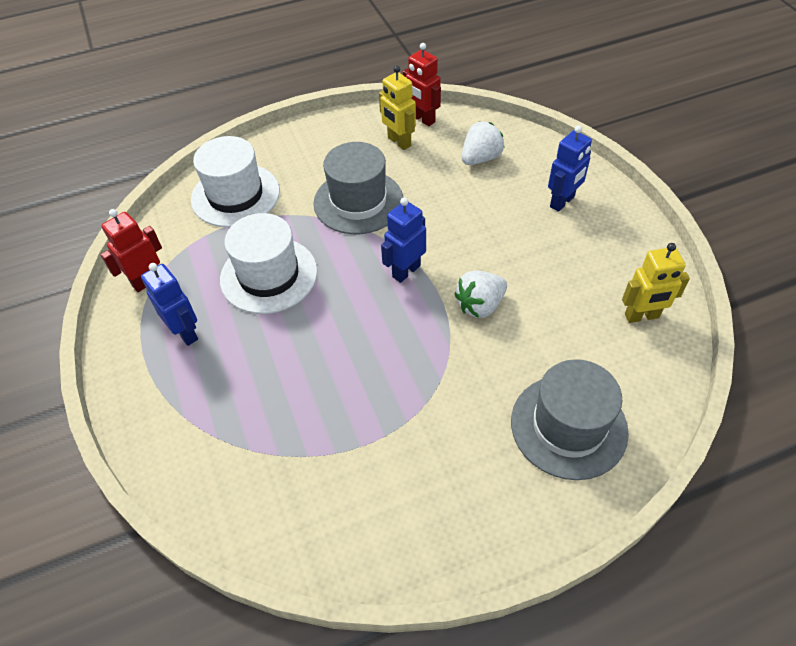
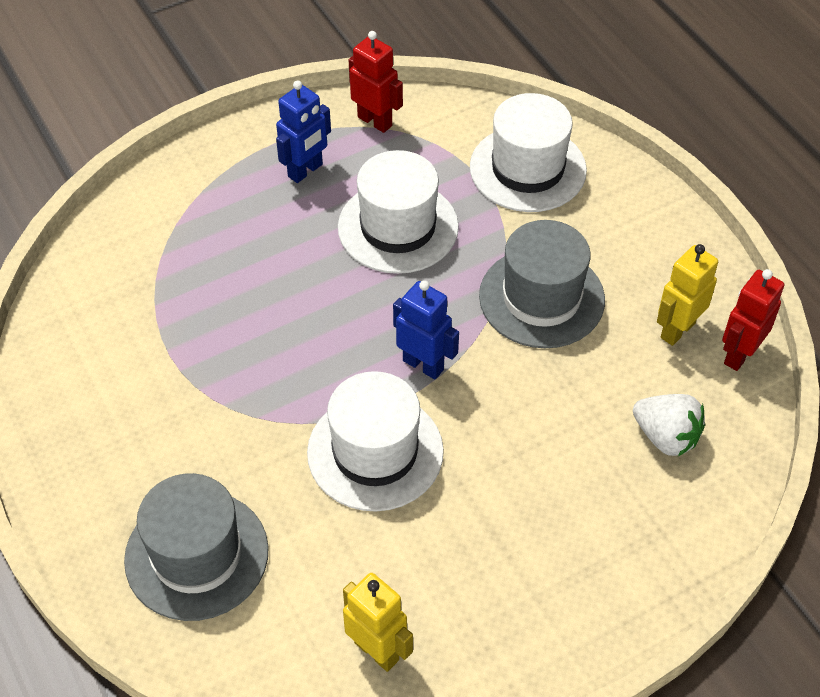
camera: 80 degrees right, 0 degrees up
white strawberry [454,271,507,318] -> white hat [307,371,444,511]
blue robot [548,125,592,212] -> none
yellow robot [622,243,690,323] -> yellow robot turned 150 degrees clockwise [343,573,413,672]

